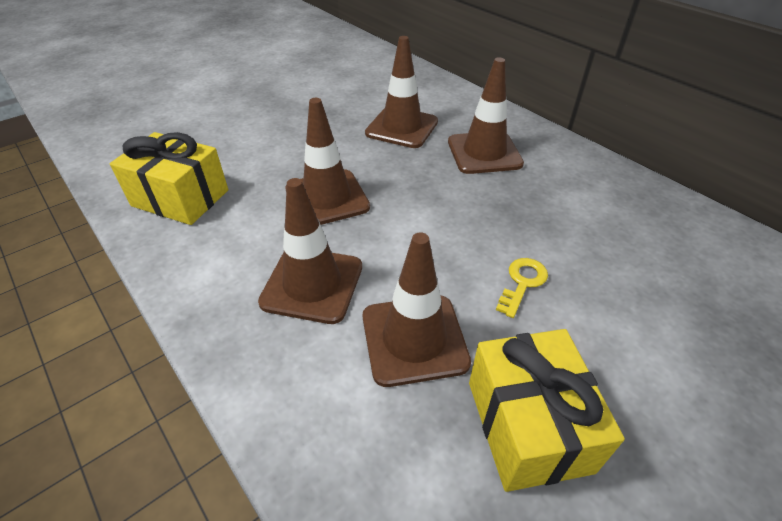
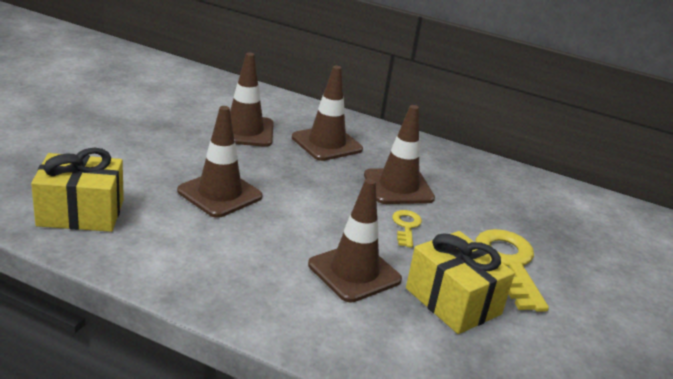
camera: 30 degrees left, 15 degrees down
brown traffic cone [258,178,362,324] -> brown traffic cone moved to [364,105,435,204]
none -> yellow key [476,229,549,312]

